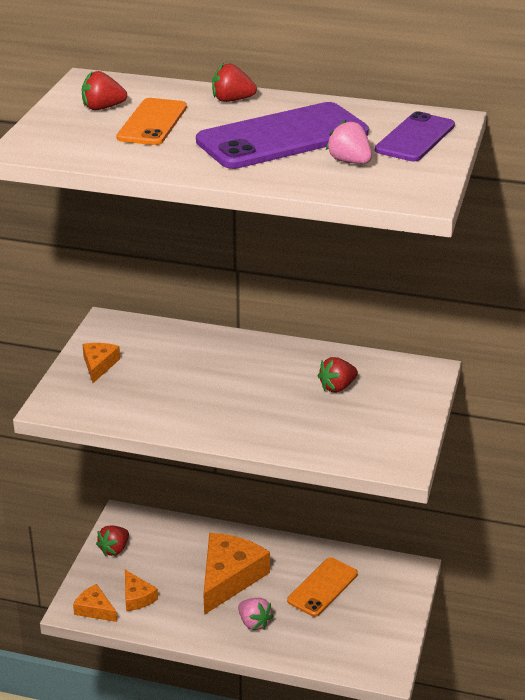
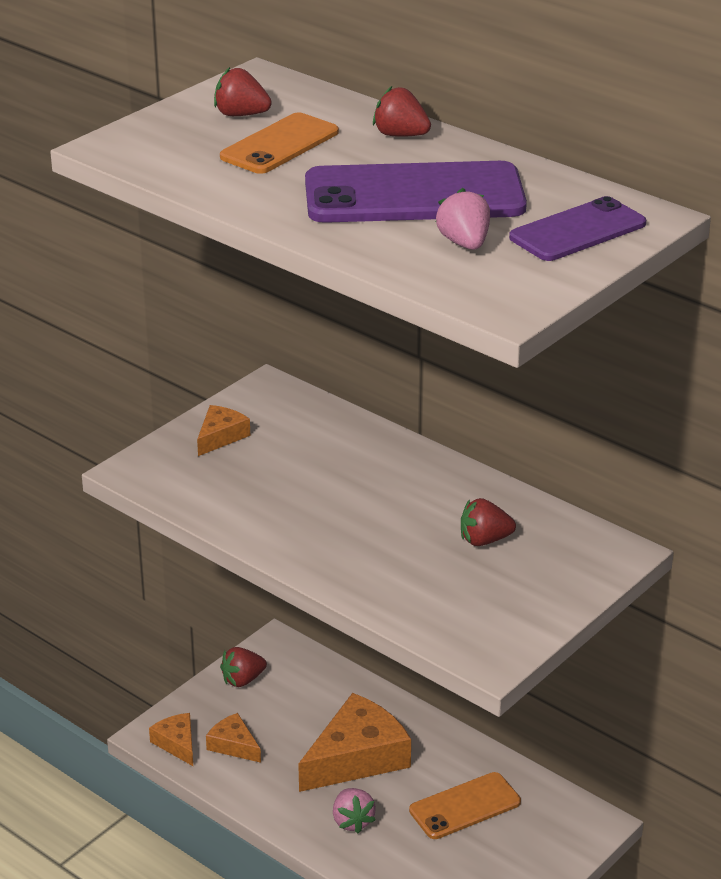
camera: 25 degrees right, 0 degrees up
orange cheese [125,570,158,611] -> orange cheese turned 135 degrees clockwise [206,713,261,763]

